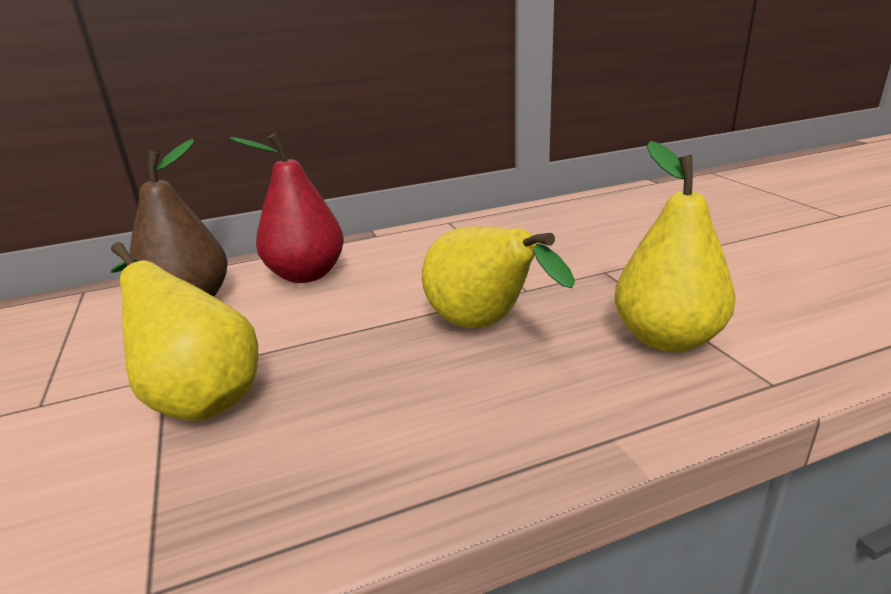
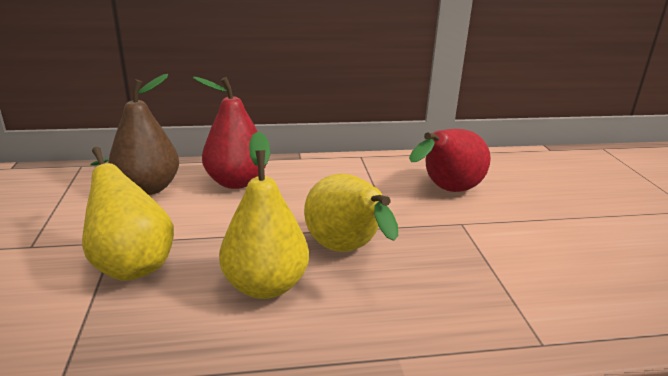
camera: 10 degrees right, 0 degrees up
yellow pear [615,141,736,353] -> yellow pear moved to [219,131,309,299]
none -> red pear [409,129,491,192]

